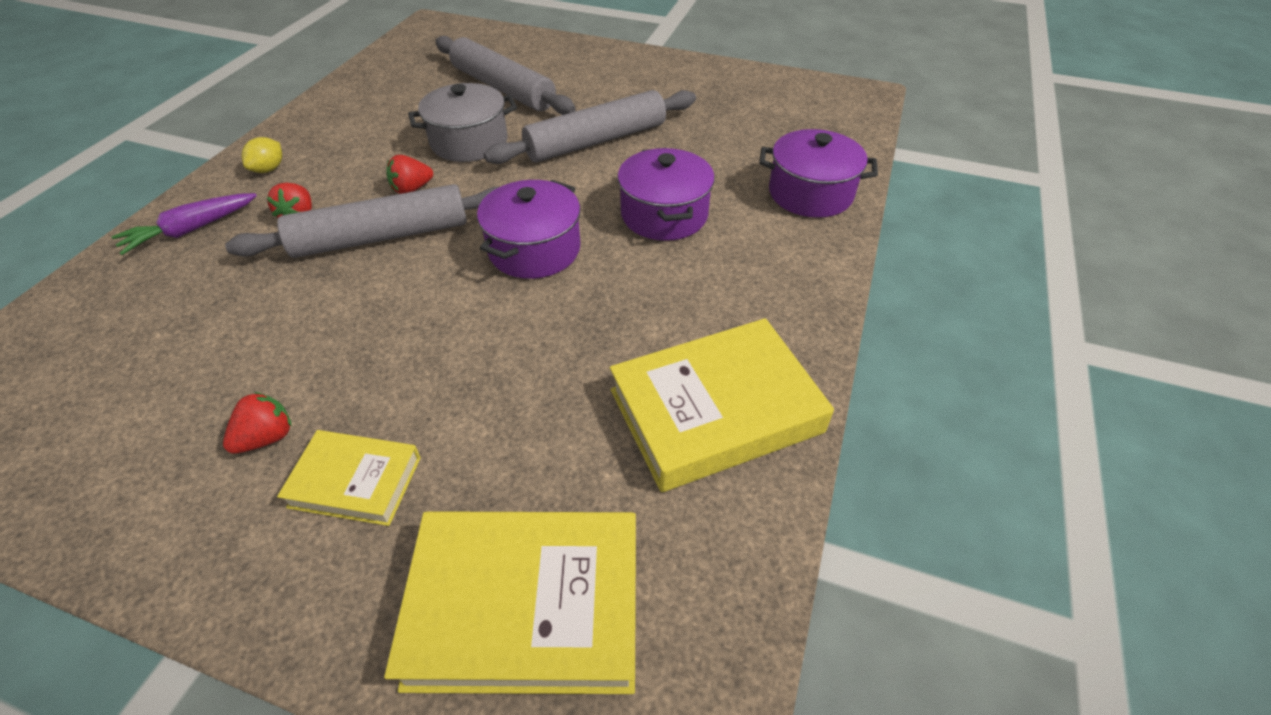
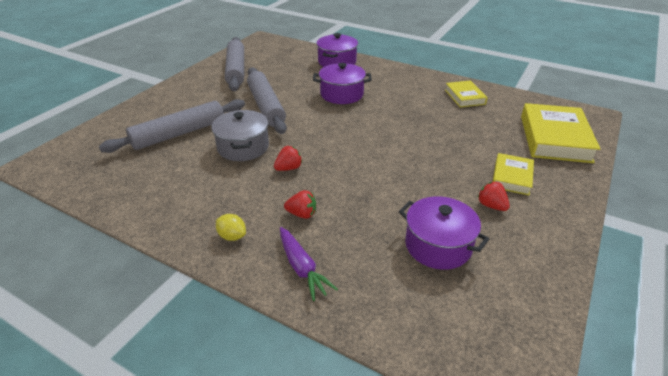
camera: 80 degrees left, 10 degrees down
grey rolling pin [225,184,499,258] -> grey rolling pin moved to [225,37,244,91]
red strawberry [387,155,433,194] -> red strawberry turned 105 degrees counterclockwise [274,146,302,171]
purple pot [477,180,581,279] -> purple pot moved to [399,196,489,270]
yellow book [610,318,834,492] -> yellow book [445,80,488,108], size x0.56

